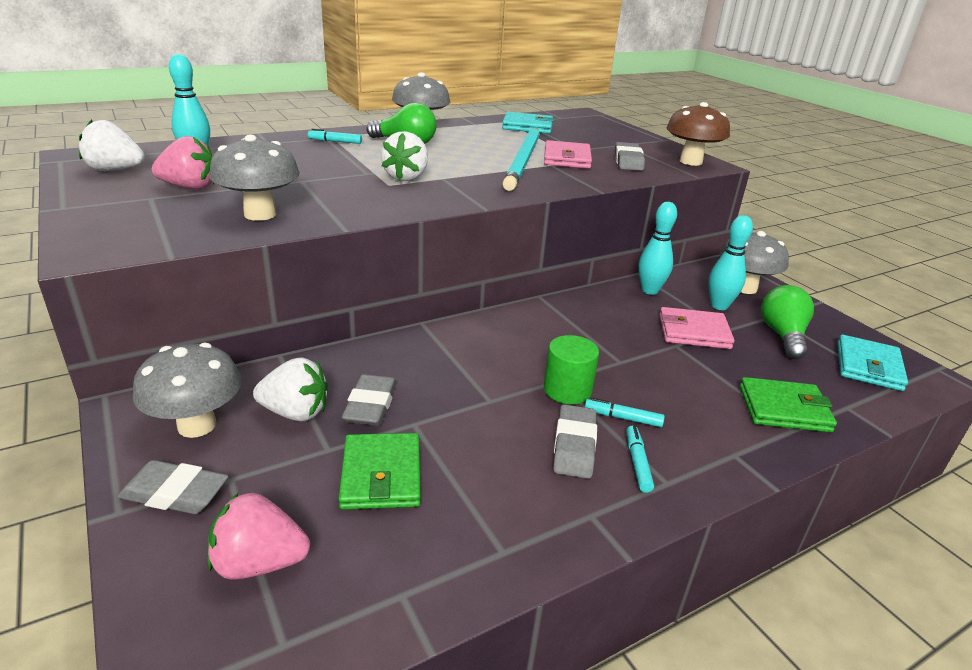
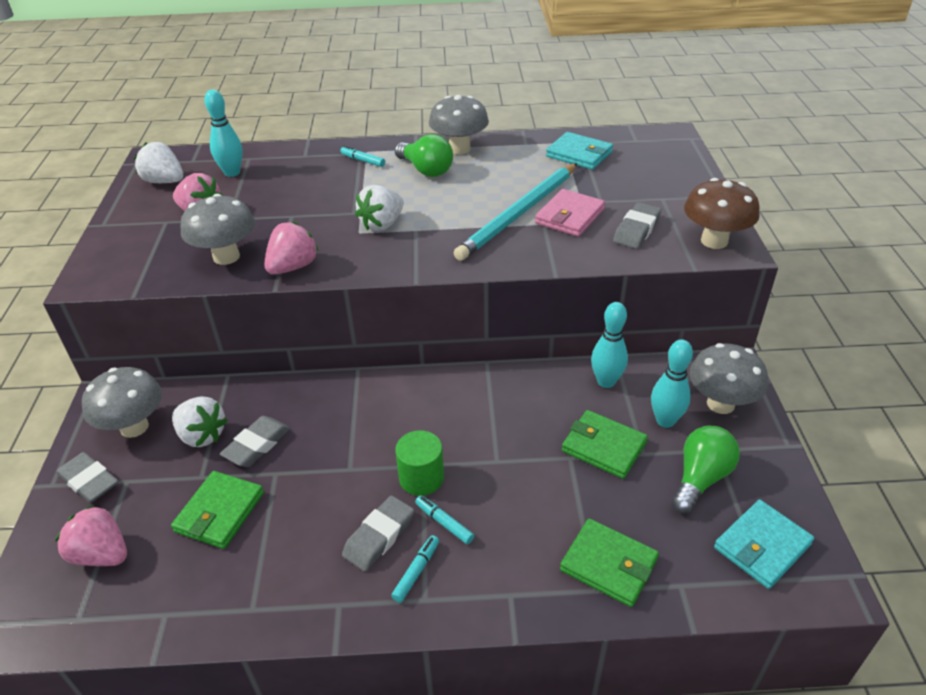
camera: 30 degrees right, 10 degrees up
pink wallet [659,307,735,349] -> green wallet [562,410,648,479]
none -> pink strawberry [264,221,318,275]

